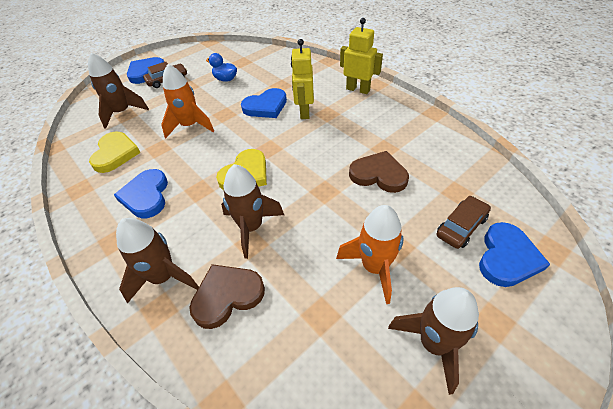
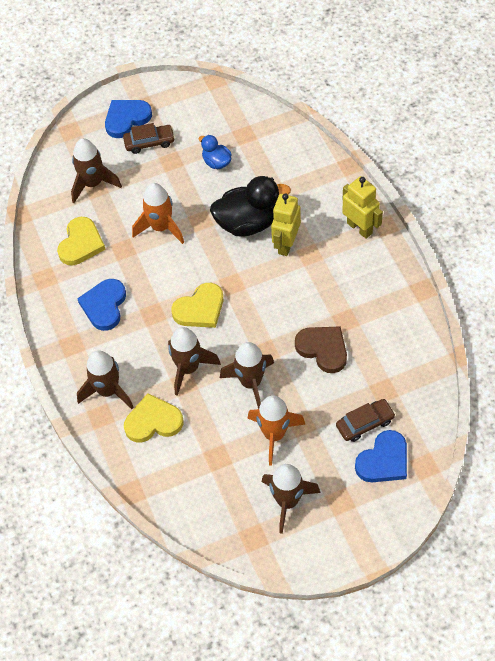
camera: 20 degrees right, 10 degrees up
brown heart [189,264,265,329] -> yellow heart [124,393,183,442]
blue heart [241,88,287,118] -> black duck [210,176,291,237]
none -> brown rocket [220,342,274,409]

